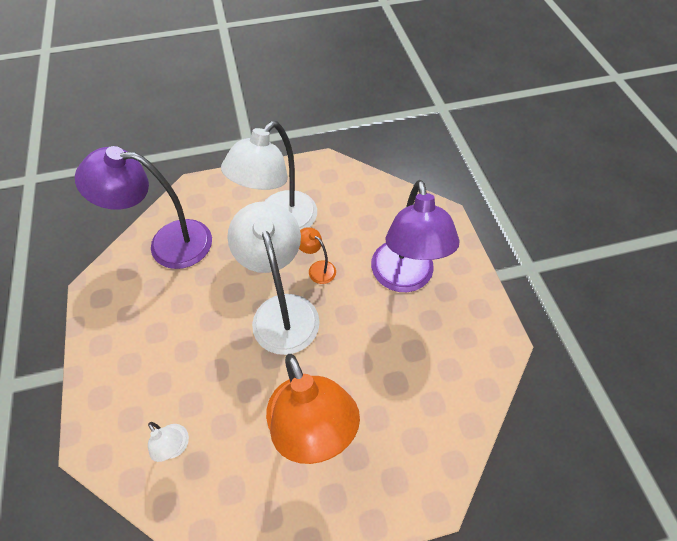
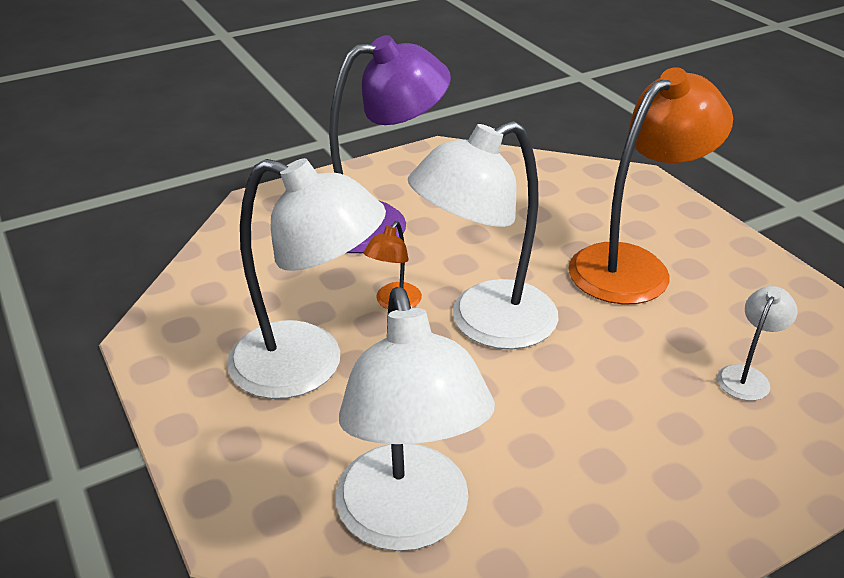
camera: 105 degrees left, 20 degrees down
purple lamp [75,146,212,269] -> white lamp [336,287,495,551]

